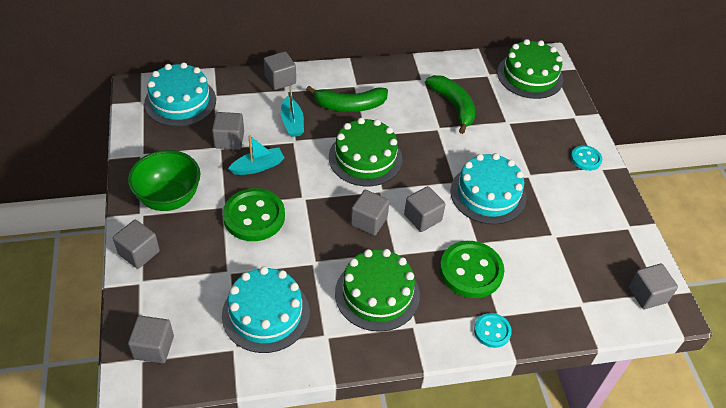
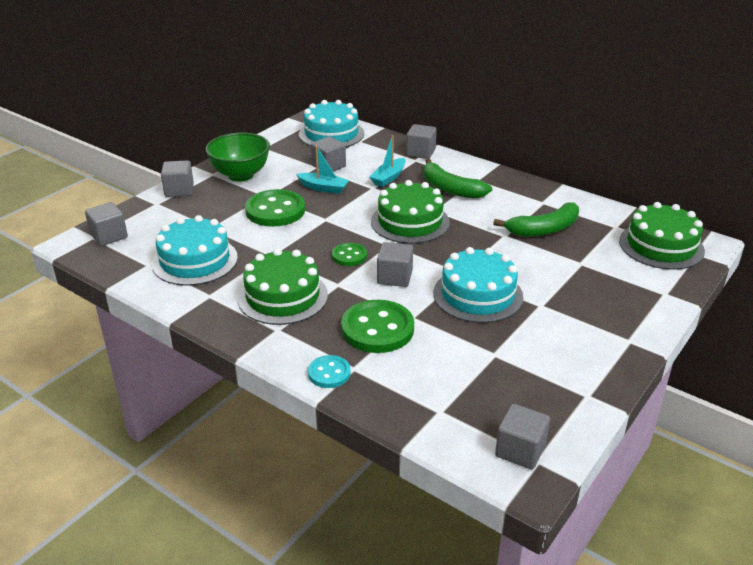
camera: 50 degrees right, 15 degrees down
grey cube [351,190,390,235] -> green button [332,243,367,266]
green banana [426,75,475,134] -> green banana turned 45 degrees clockwise [493,202,579,237]
turquoise button [571,145,602,171] -> none

